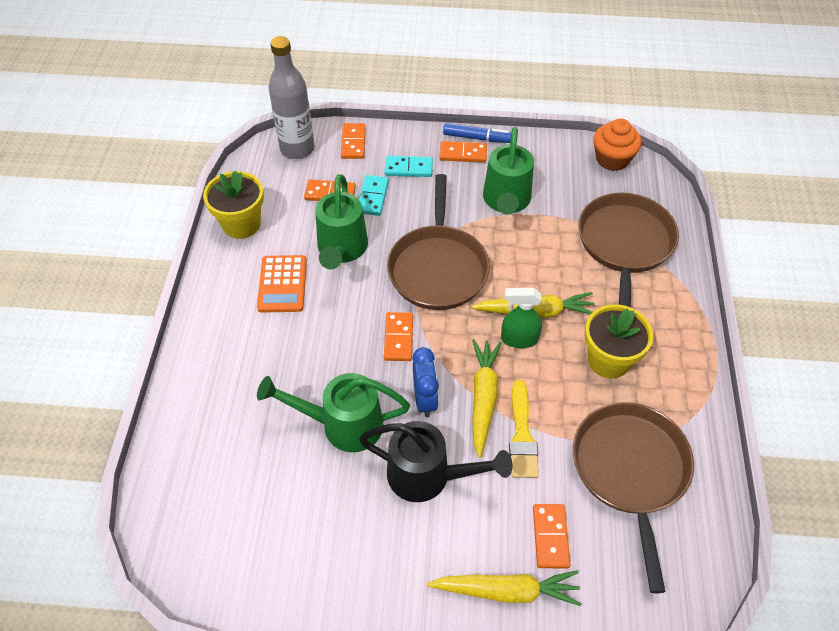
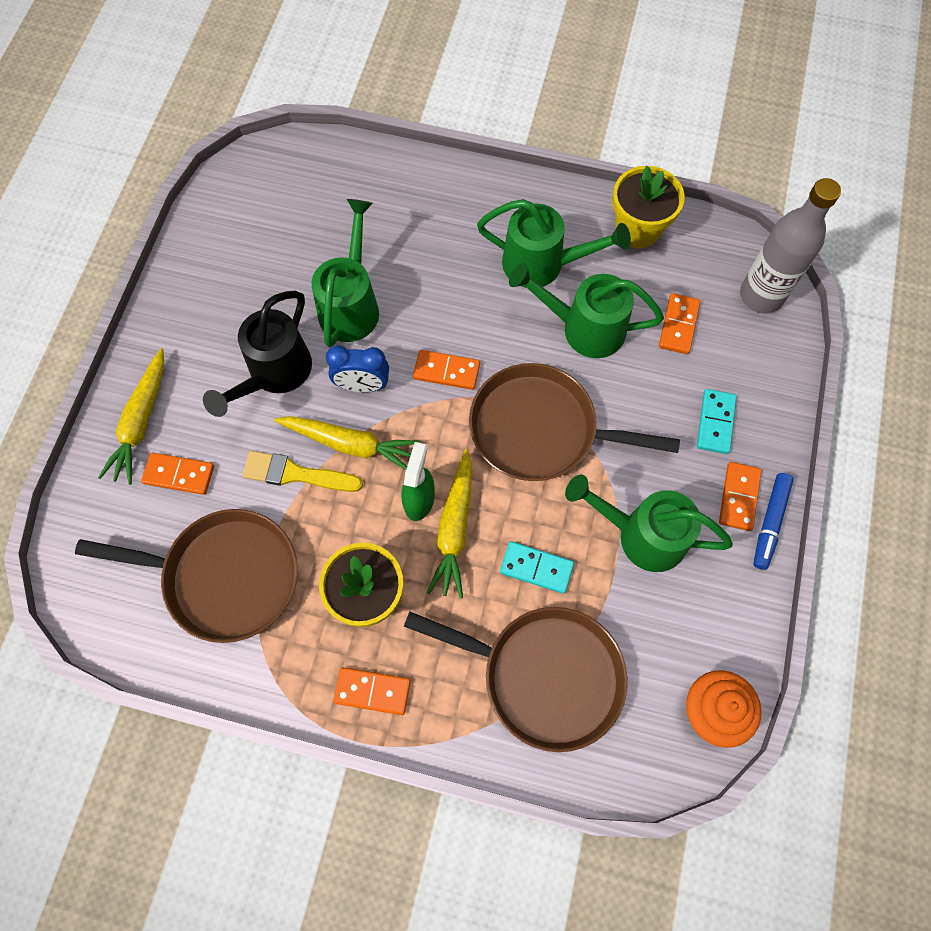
camera: 100 degrees right, 15 degrees up
orange calculator [257,255,307,313] -> green watering can [477,199,631,288]
orange domino [341,123,366,159] -> orange domino moved to [333,667,411,715]
turquoise domino [359,175,389,216] -> turquoise domino moved to [500,541,574,594]

